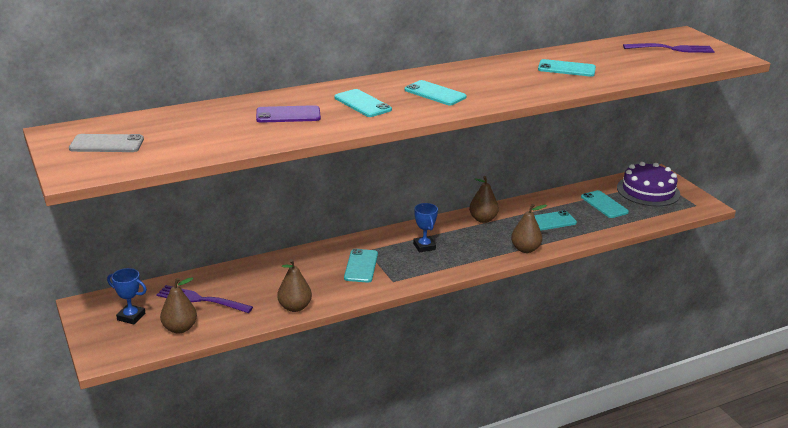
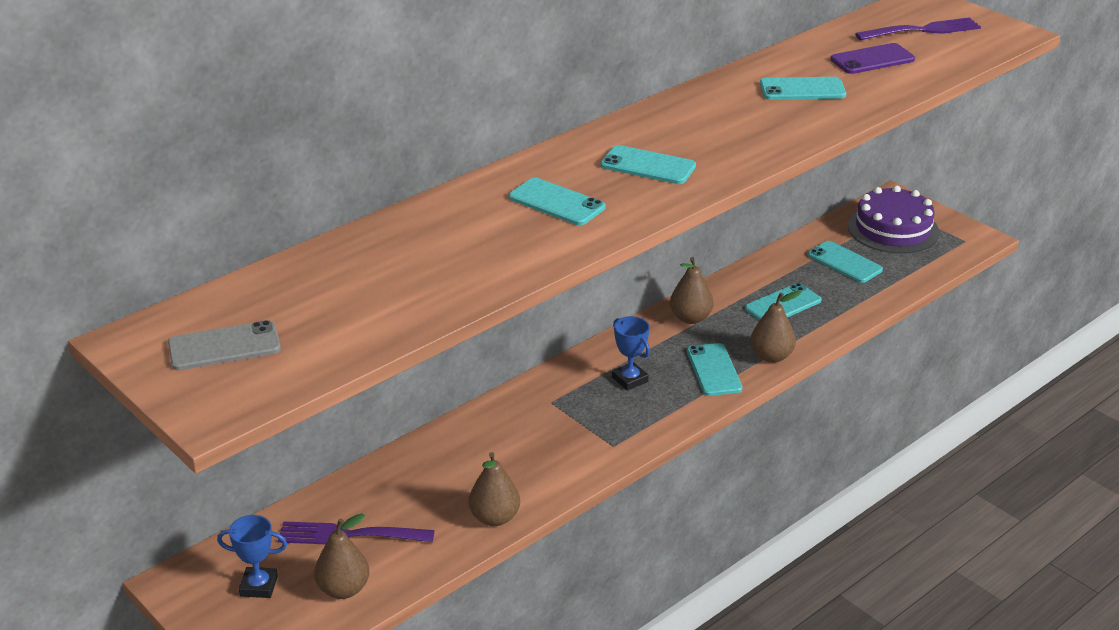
camera: 15 degrees left, 5 degrees up
purple phone [256,105,321,123] -> purple phone moved to [830,43,915,74]
turquoise phone [344,249,378,283] -> turquoise phone moved to [687,343,743,396]

